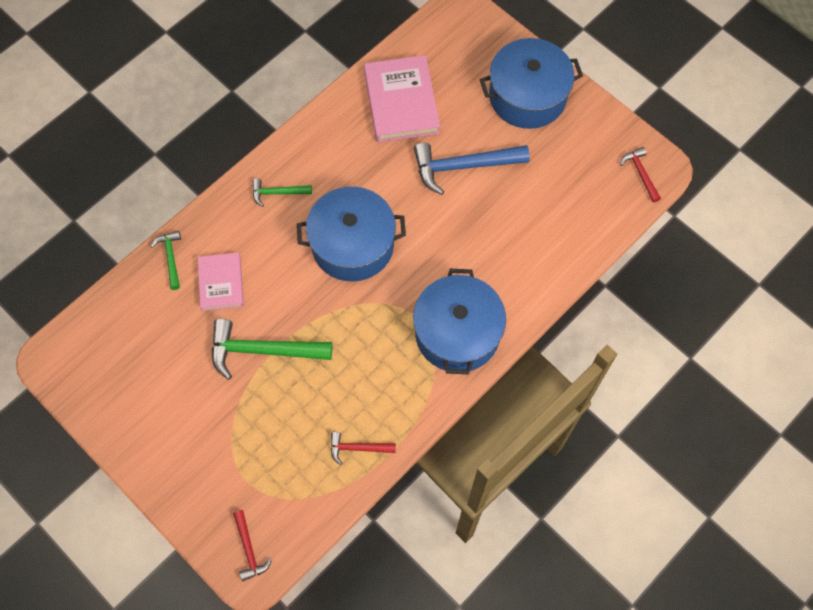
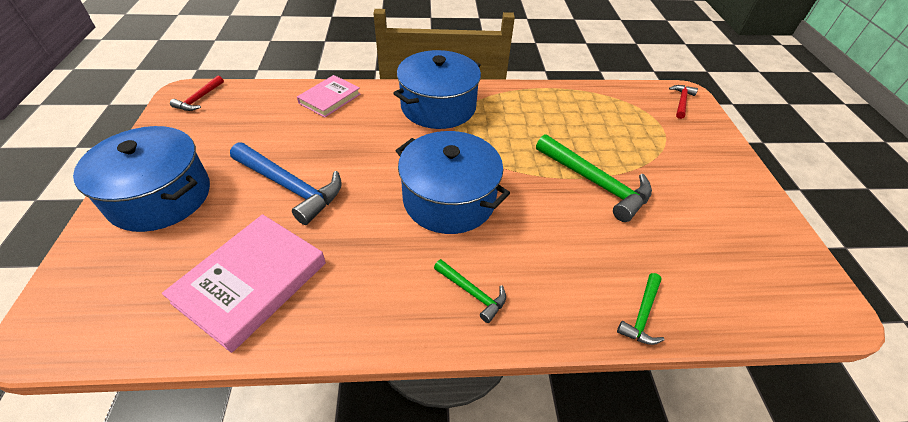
camera: 140 degrees left, 20 degrees down
pink book [198,252,244,311] -> pink book moved to [297,75,361,118]
red hammer [331,432,396,465] -> none

